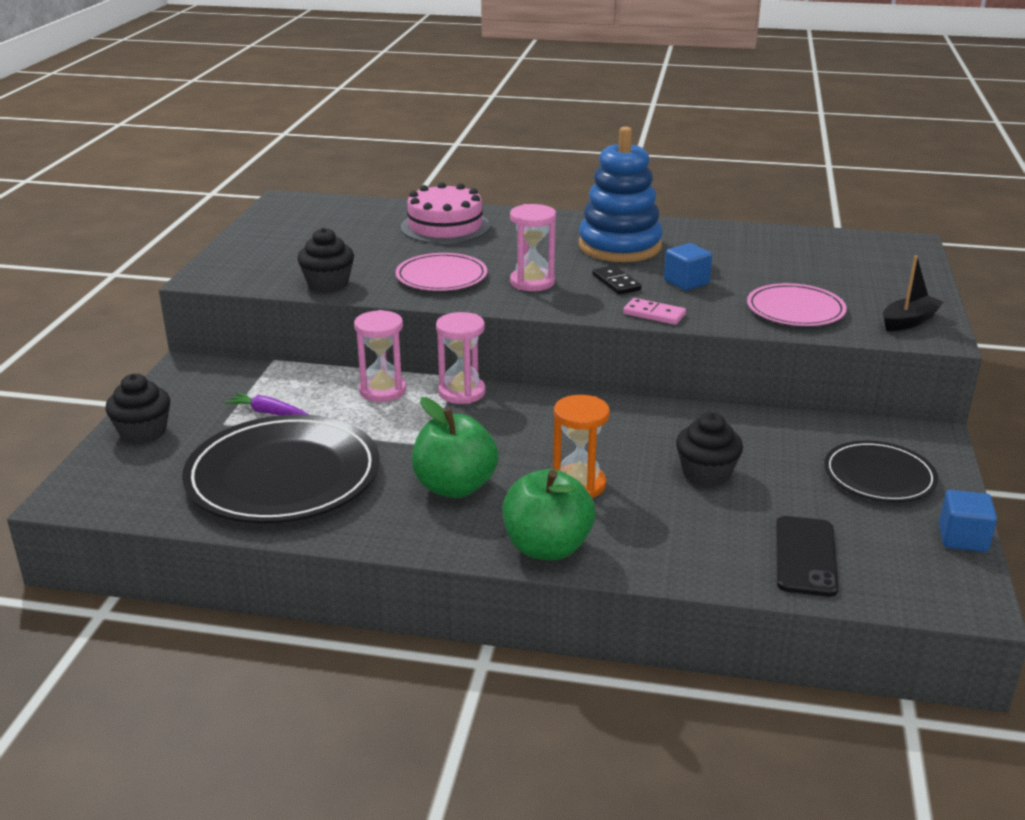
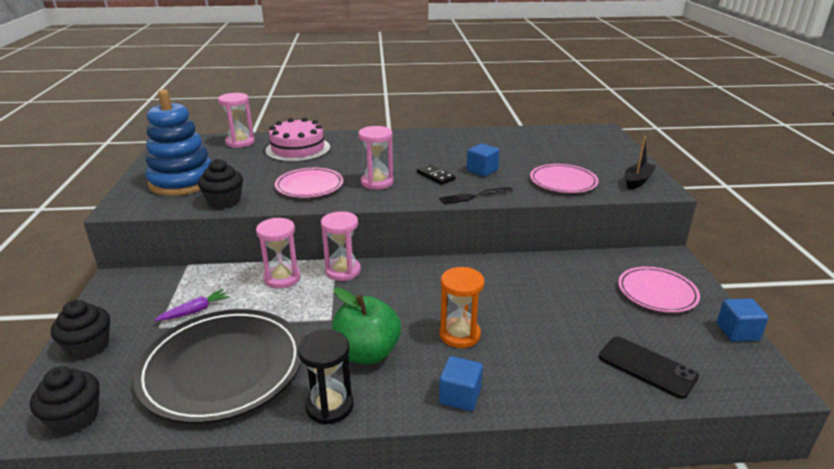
camera: 15 degrees left, 0 degrees up
purple carrot [225,393,309,415] -> purple carrot turned 135 degrees clockwise [154,289,230,321]
green apple [502,469,596,560] -> blue cube [439,356,483,411]
blue stacking toy [579,126,663,262] -> blue stacking toy moved to [146,89,212,196]
pink domino [623,298,686,325] -> black fork [439,187,513,205]
black cupcake [676,412,743,487] -> black cupcake moved to [30,366,100,435]
black phone [776,516,838,597] -> black phone turned 45 degrees counterclockwise [599,337,699,399]
black plate [824,440,938,502] -> pink plate [618,267,700,313]
none -> pink hourglass [218,93,255,148]
none -> black hourglass [298,329,354,424]

